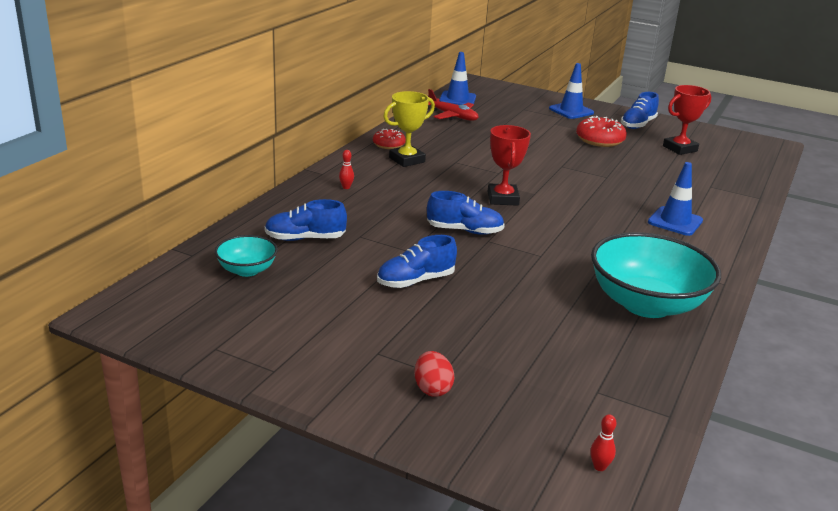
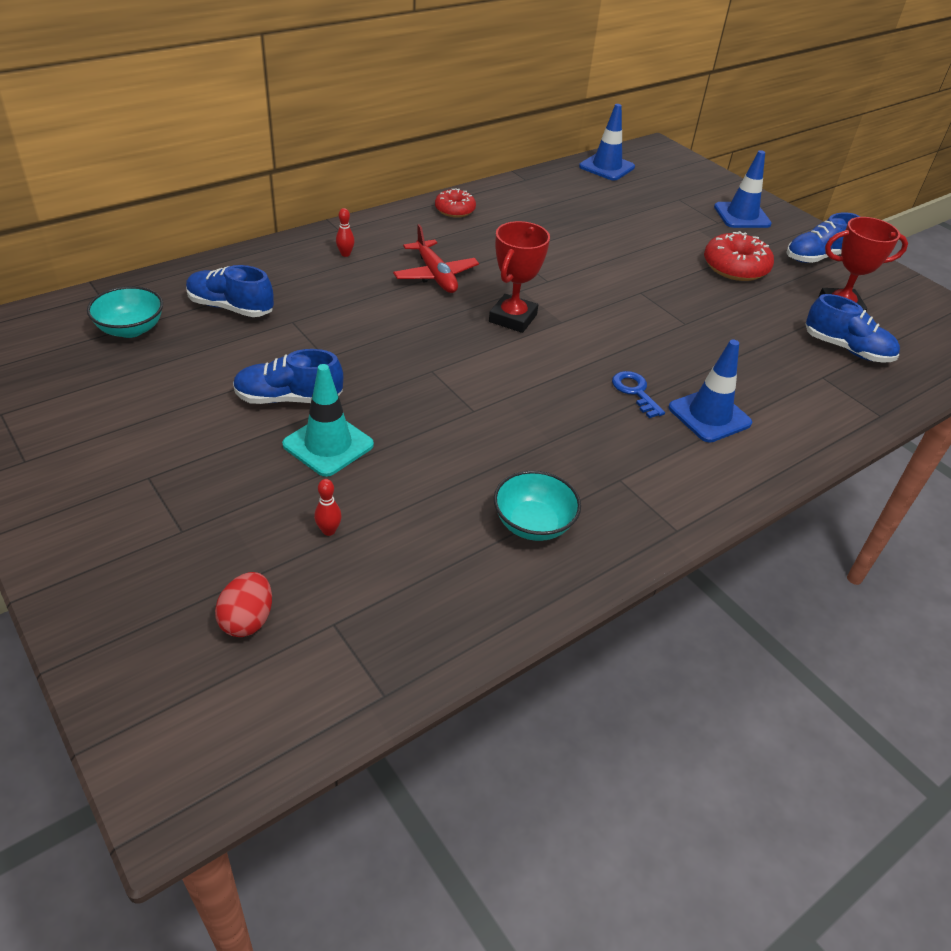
camera: 25 degrees right, 15 degrees up
yellow trophy [383,91,435,167] -> none
red egg [415,351,454,397] -> red egg moved to [215,572,272,637]
blue shoe [427,191,505,235] -> blue shoe moved to [805,294,900,363]
red plane [428,89,479,121] -> red plane moved to [393,224,479,293]
red bowling pin [590,414,616,471] -> red bowling pin moved to [314,479,342,536]
turquoise bowl [591,232,721,318] -> turquoise bowl [494,470,581,541], size x0.50
none -> turquoise traffic cone [282,364,374,477]
none -> blue key [612,371,665,418]

